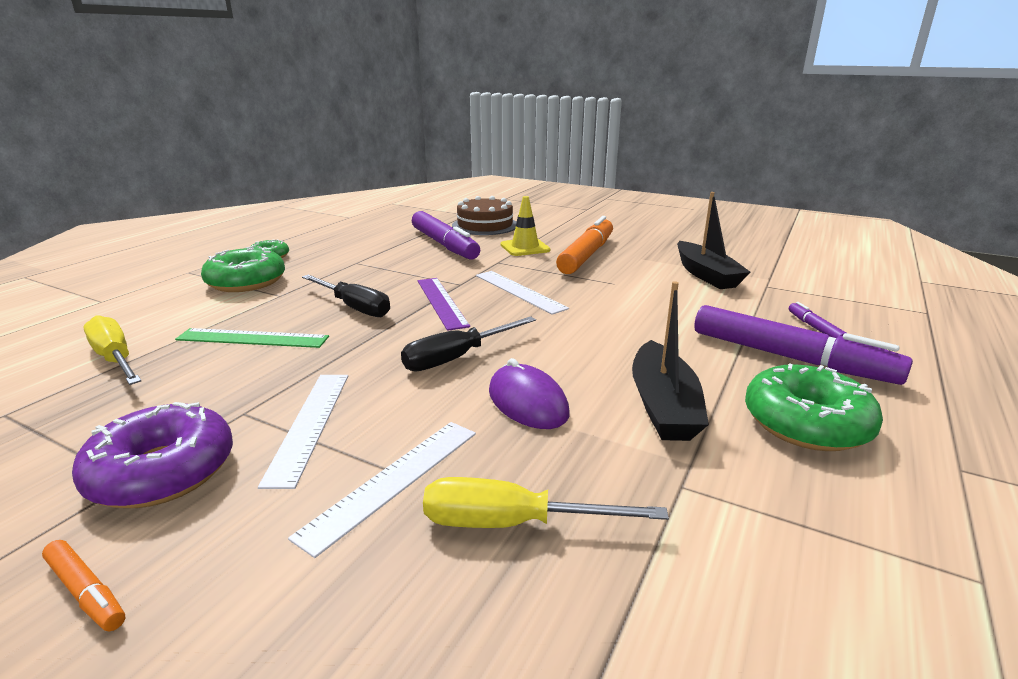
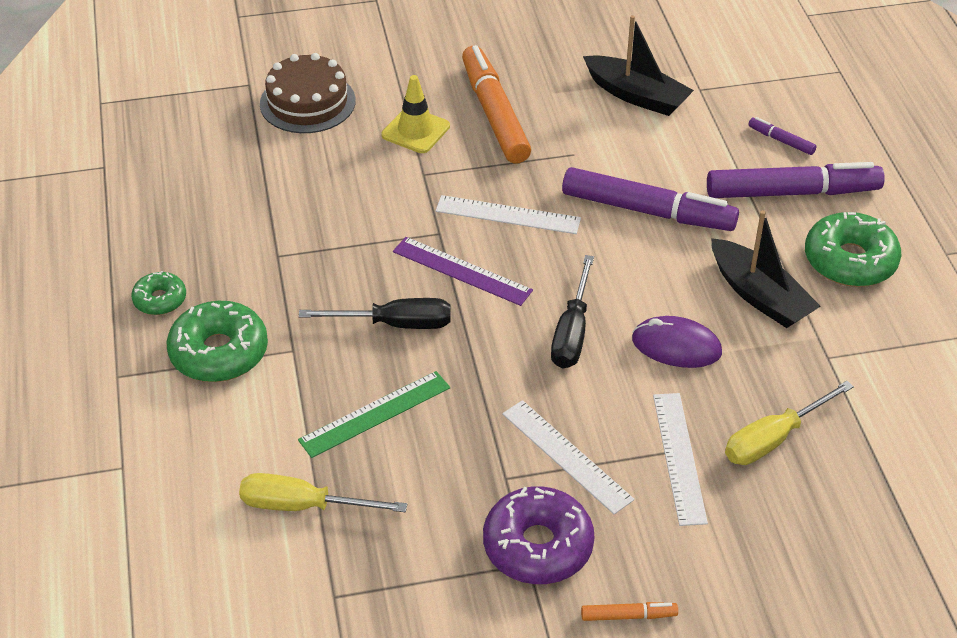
camera: 40 degrees left, 20 degrees up
purple marker [412,211,480,259] -> purple marker moved to [562,167,739,231]

